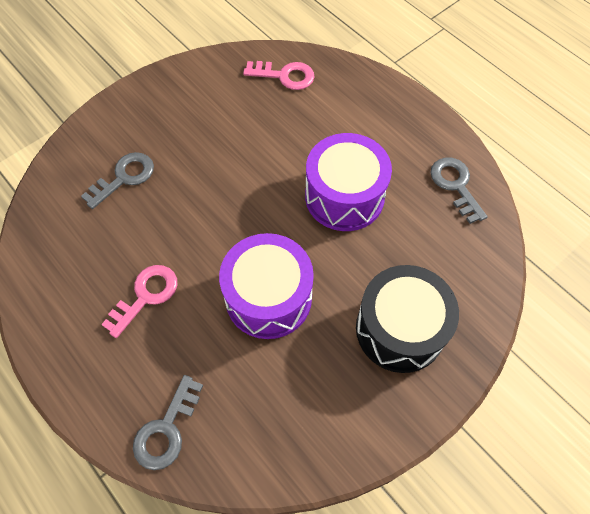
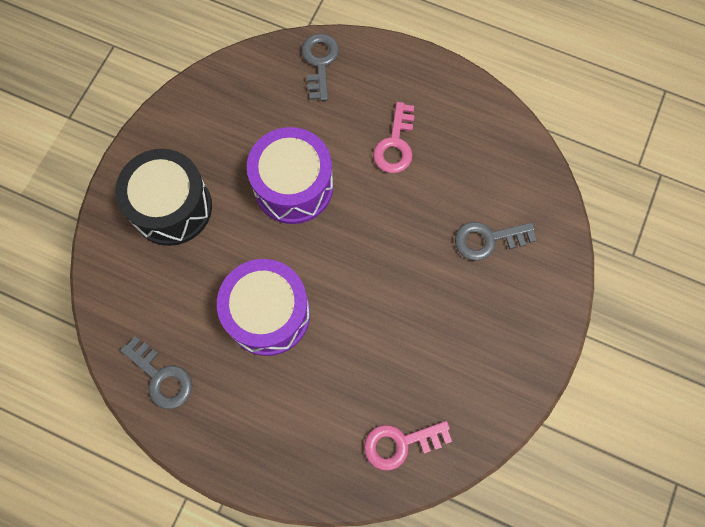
camera: 155 degrees right, 10 degrees up
grey key [81,152,154,209] -> grey key turned 60 degrees clockwise [455,222,536,261]

